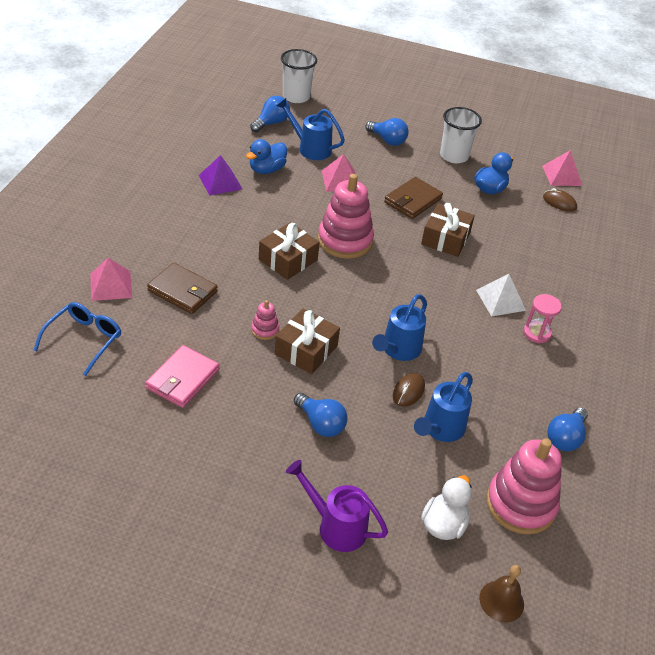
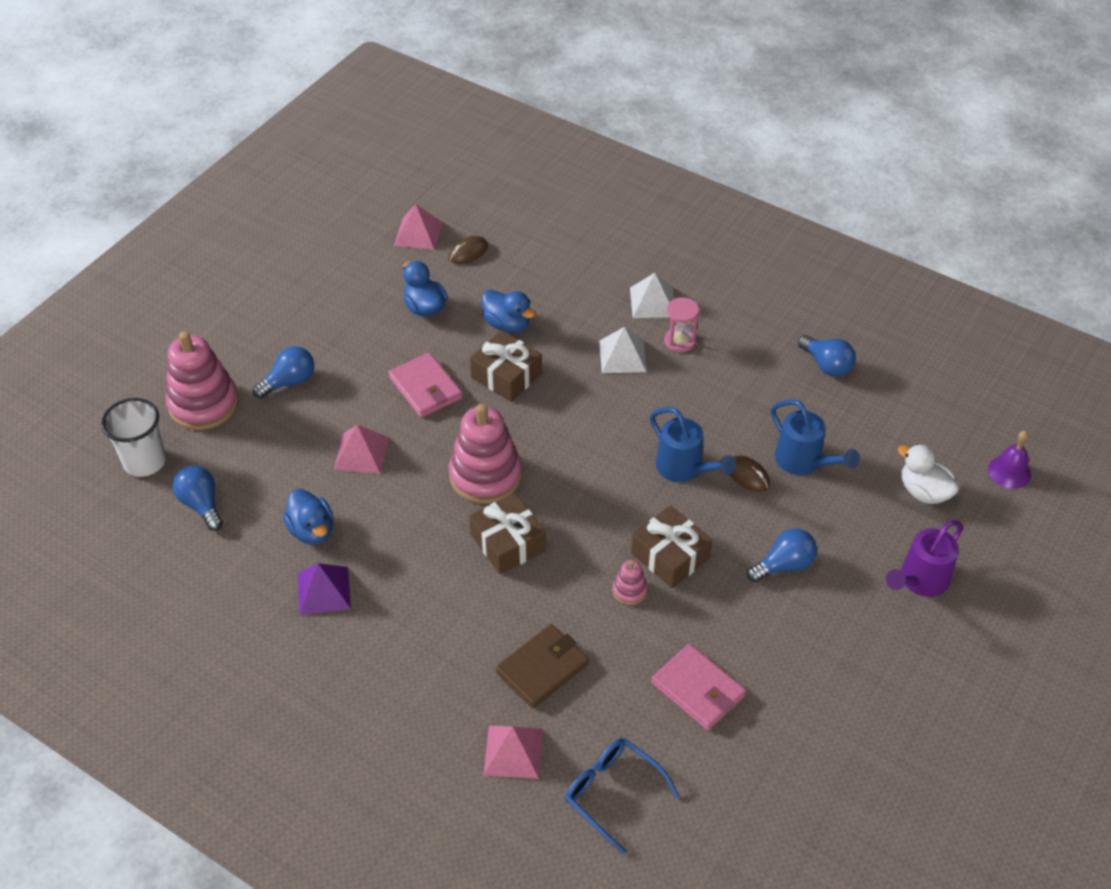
camera: 70 degrees left, 5 degrees up
blue watering can [276,98,345,160] -> none
brown wallet [384,177,443,219] -> pink wallet [388,353,462,418]
white cup [440,107,482,163] -> none
brown bell [479,565,524,622] -> purple bell [988,431,1031,489]
pink stacking toy [486,438,562,535] -> pink stacking toy moved to [166,331,238,430]
none -> blue duck [482,290,535,333]
none -> white pyramid [630,273,674,318]

